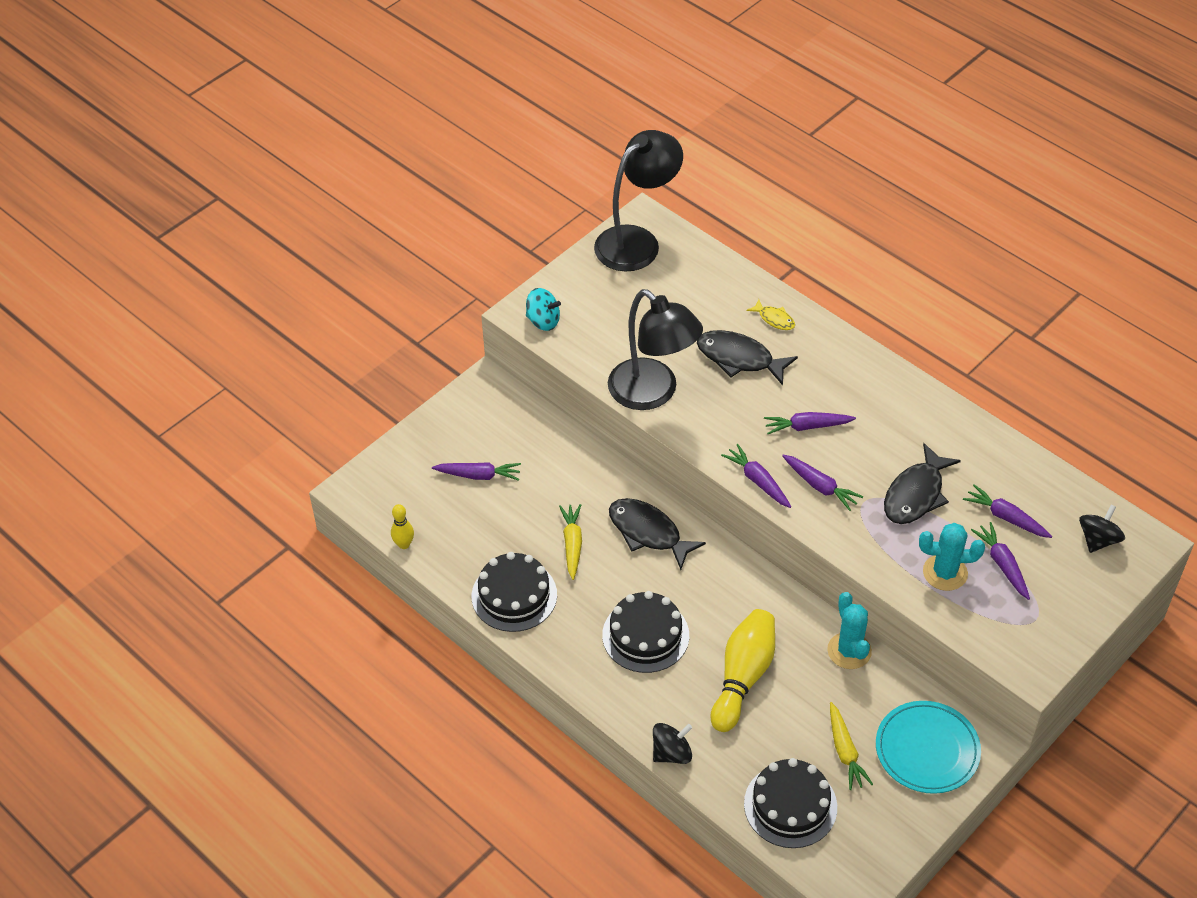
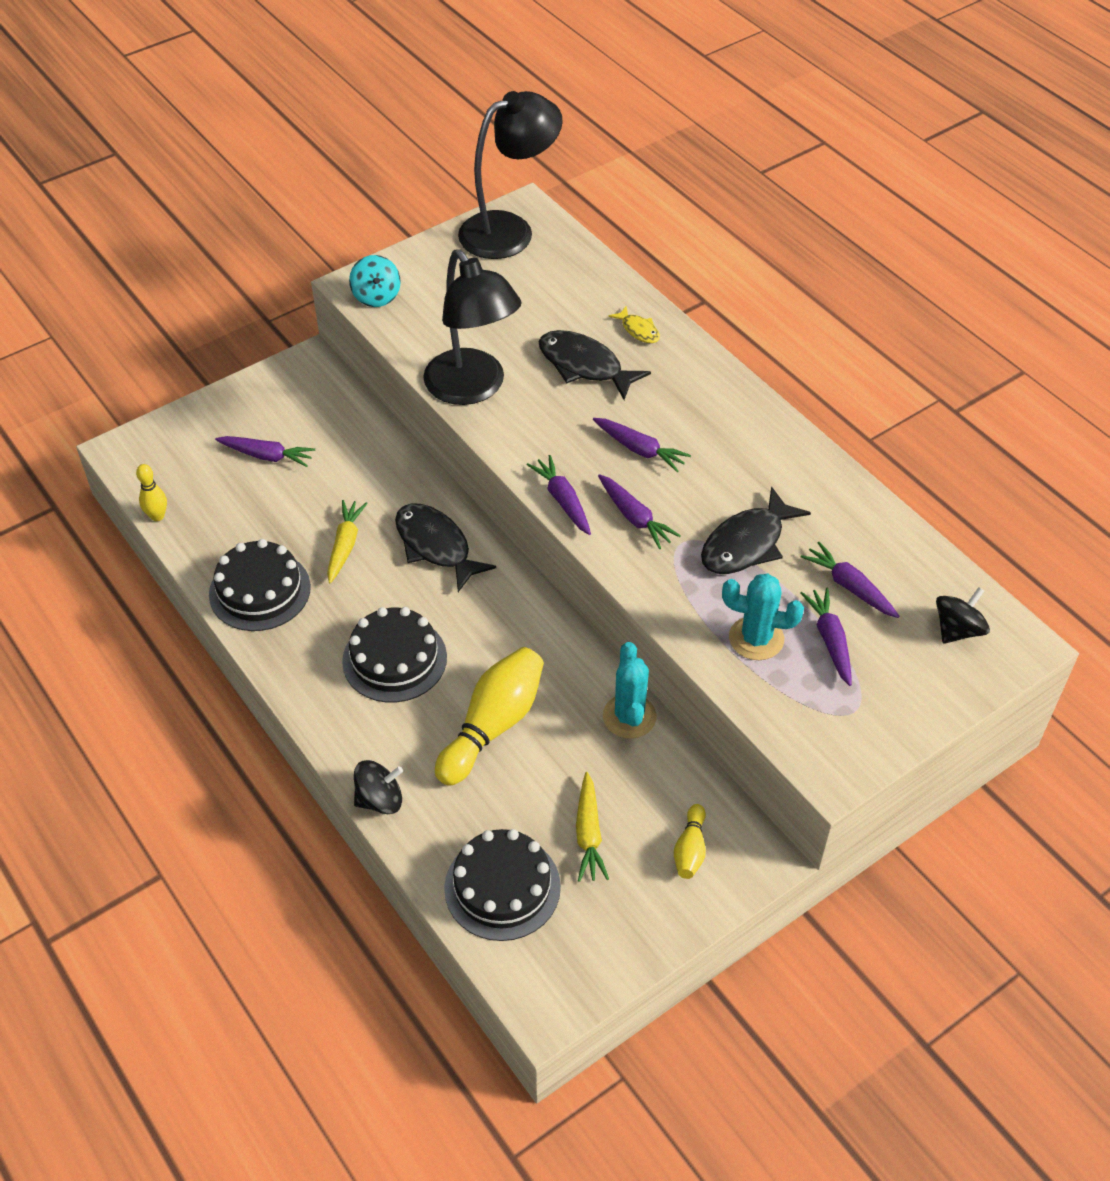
camera: 10 degrees right, 0 degrees up
turquoise spinning top [526,288,561,331] -> turquoise spinning top turned 45 degrees clockwise [349,255,401,307]
purple carrot [764,412,856,434] -> purple carrot turned 150 degrees counterclockwise [593,418,691,472]
turquoise plate [876,701,981,794] -> yellow bowling pin [674,804,706,879]

